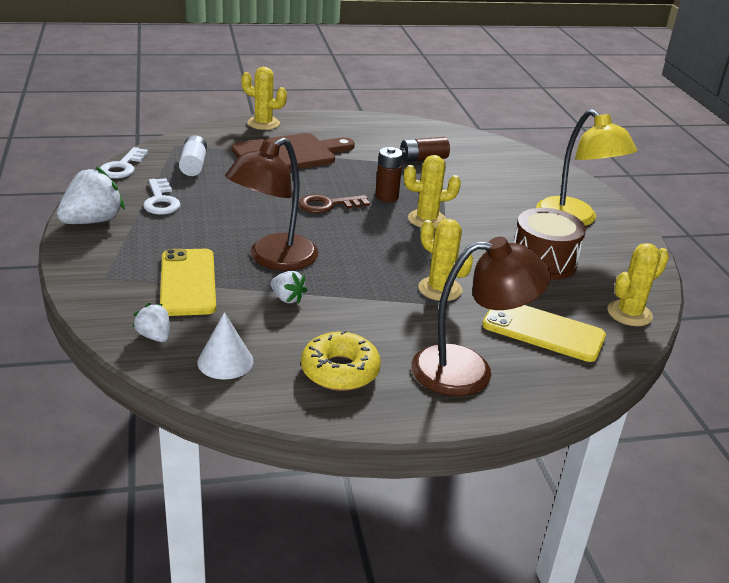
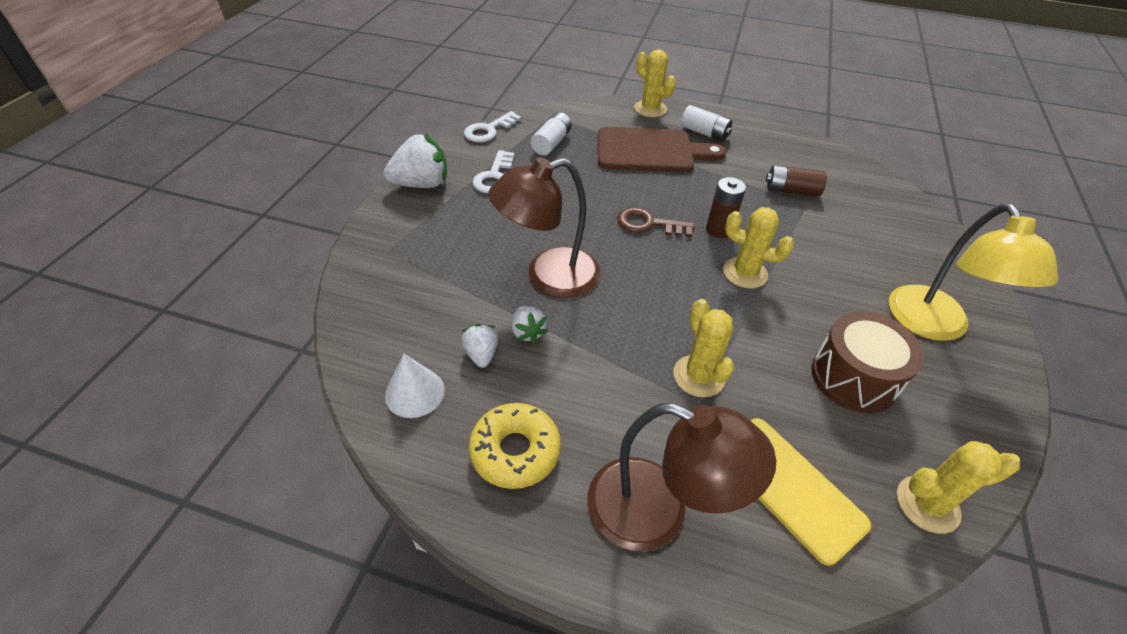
camera: 30 degrees right, 15 degrees up
white strawberry [133,303,170,342] -> white strawberry moved to [461,324,498,368]
yellow phone [160,249,216,316] -> none
none -> white battery [681,105,732,142]

